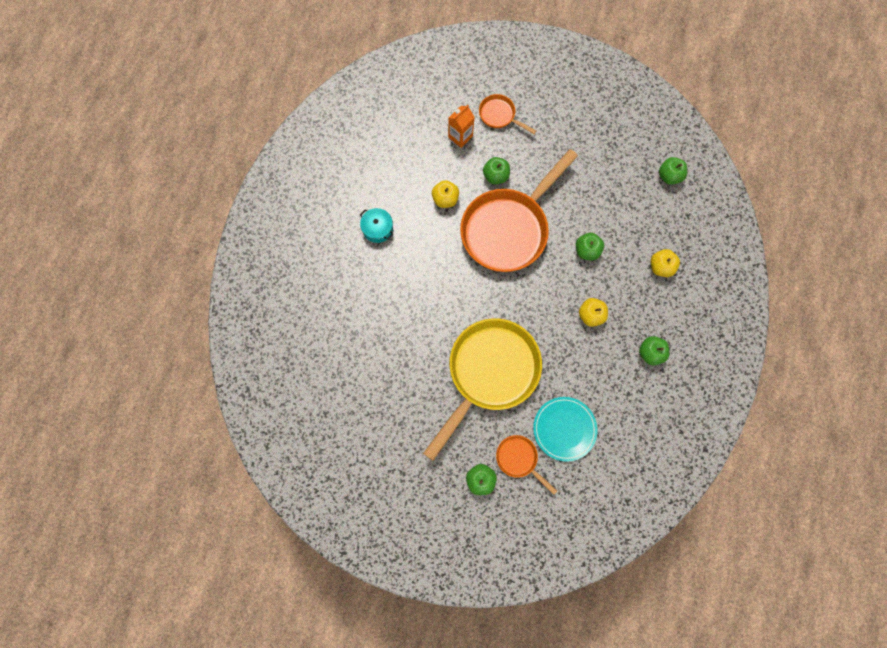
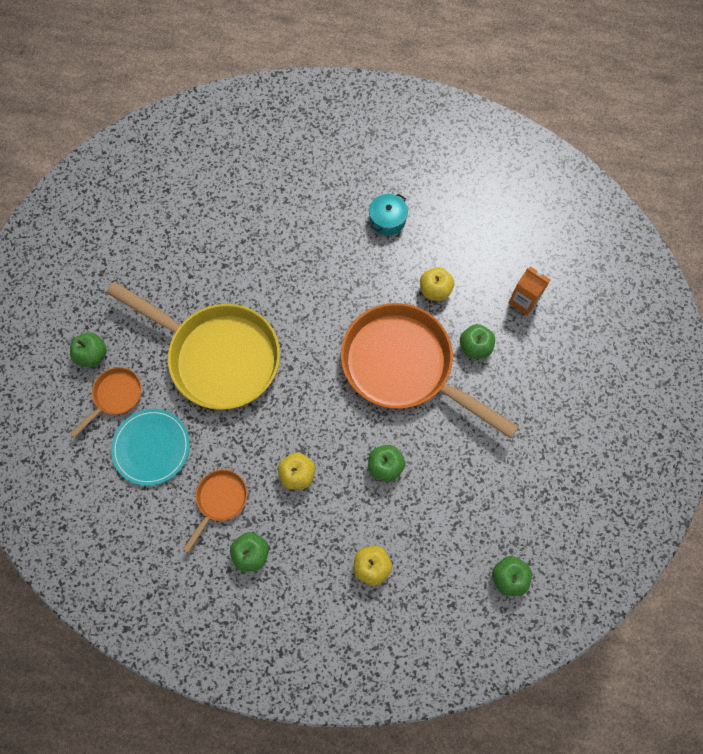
camera: 85 degrees right, 5 degrees down
orange pan [479,94,536,134] -> orange pan moved to [183,469,247,553]

